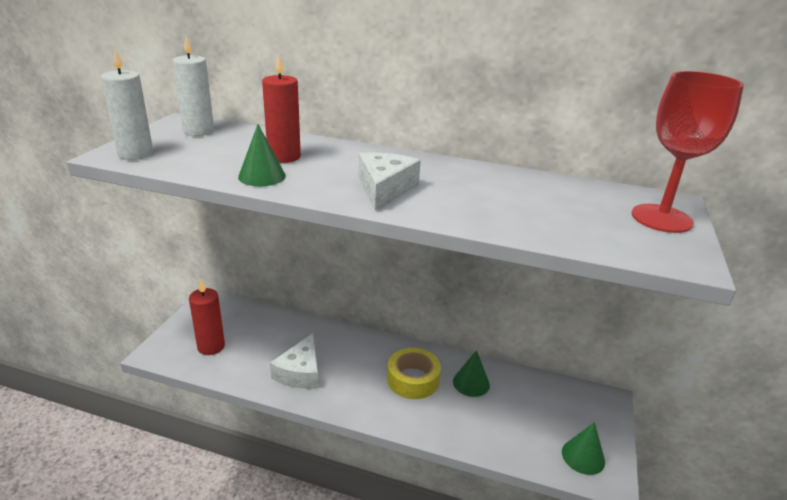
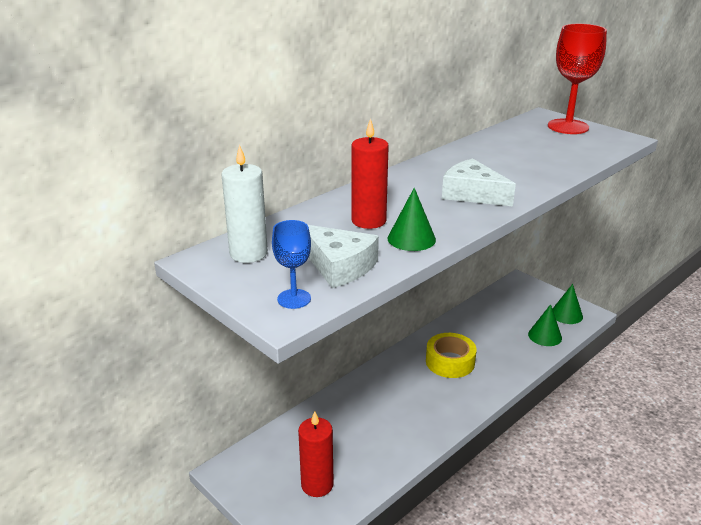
camera: 60 degrees left, 0 degrees up
white candle [101,49,153,160] -> blue goblet [272,220,311,309]
white cheese [270,333,318,389] -> white cheese moved to [308,225,379,288]
green cone [453,350,490,397] -> green cone moved to [528,304,562,346]

